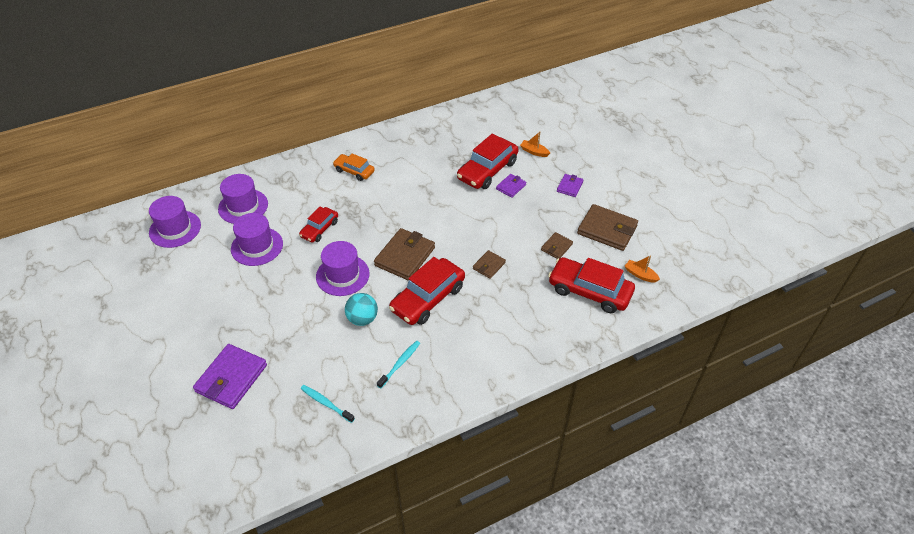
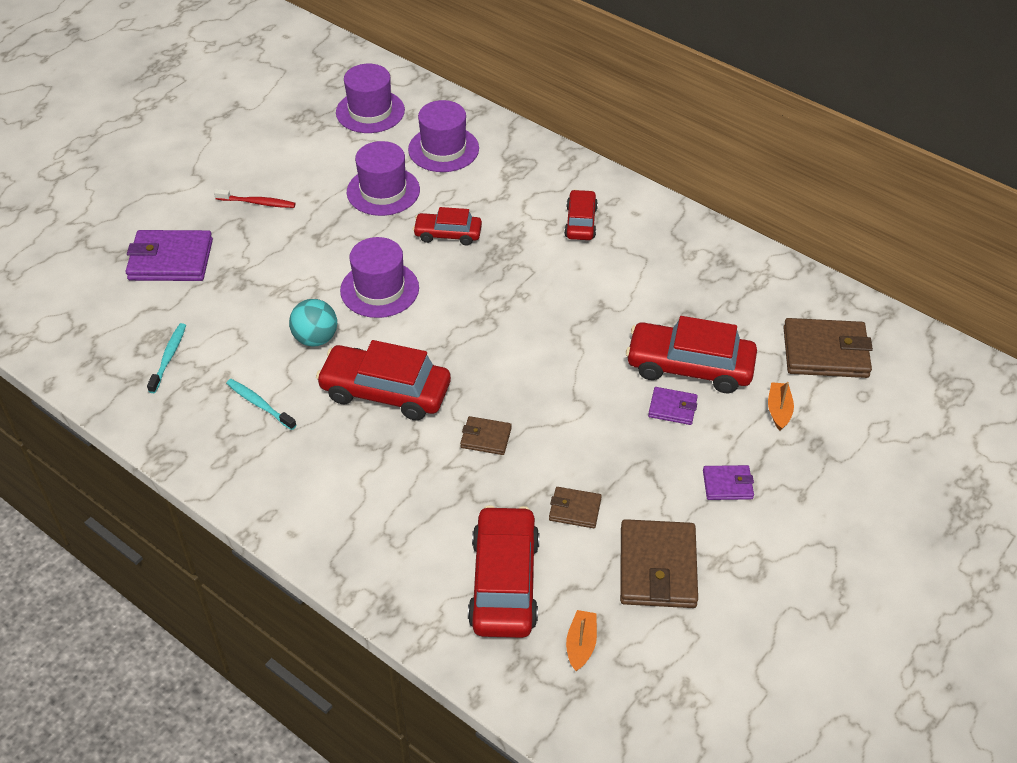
camera: 65 degrees right, 0 degrees up
orange car [333,153,375,181] -> red car [564,190,598,240]
brown wallet [374,228,435,281] -> brown wallet moved to [783,318,873,378]
turquoise toothbrush [377,341,420,388] -> turquoise toothbrush turned 150 degrees counterclockwise [226,379,297,430]
none -> red toothbrush [214,189,295,208]

